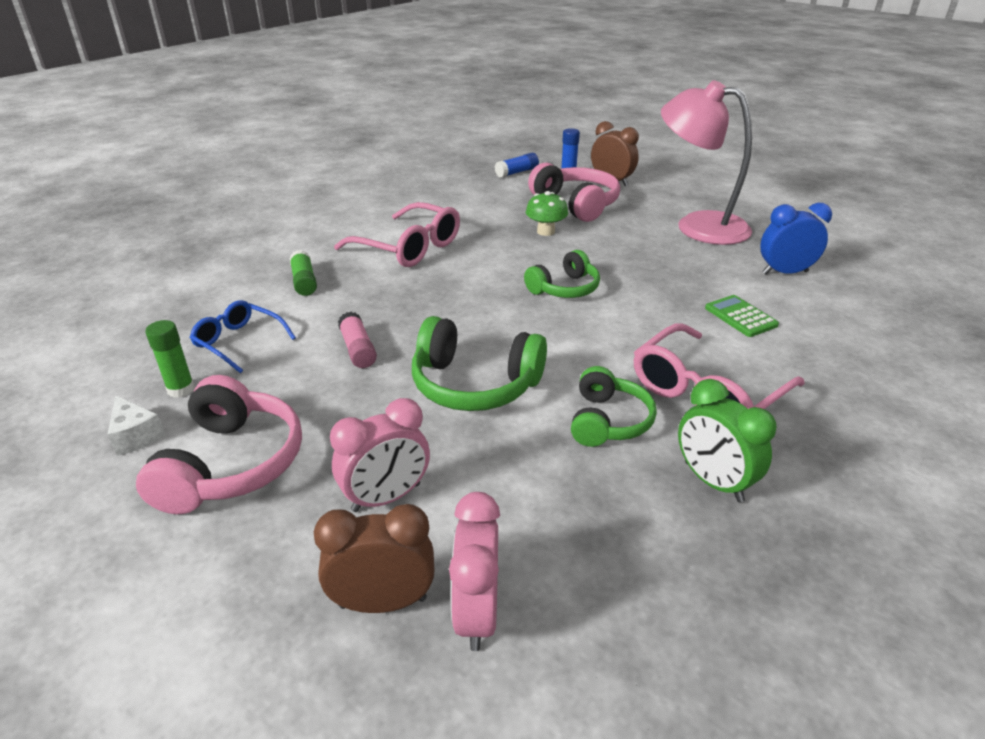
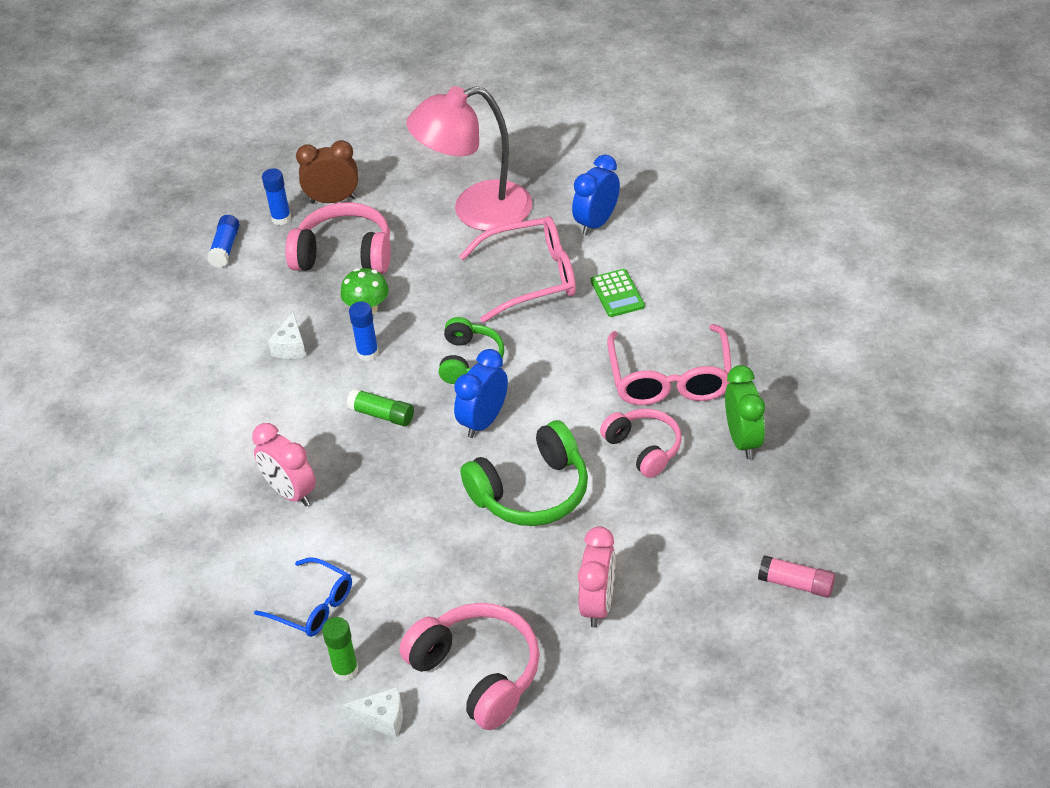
camera: 45 degrees left, 10 degrees up
blue glasses [190,300,296,373] -> blue glasses turned 135 degrees counterclockwise [254,557,352,637]
green glue stick [290,250,317,296] -> green glue stick moved to [347,388,414,426]
brown clock [314,504,434,613] -> none
pink glasses [334,202,460,267] -> pink glasses moved to [459,216,576,323]
pink glue stick [338,312,377,368] -> pink glue stick moved to [758,555,835,598]
pink clock [449,492,500,651] -> pink clock moved to [252,423,316,506]
green headphones [571,366,657,447] -> pink headphones [600,409,682,478]
green clock [678,379,777,502] -> green clock turned 105 degrees counterclockwise [725,365,765,459]
green calculator [705,295,779,337] -> green calculator turned 120 degrees counterclockwise [591,269,645,317]
none -> white cheese [268,311,306,359]
none -> blue glue stick [349,302,379,361]
none -> blue clock [454,349,508,438]

